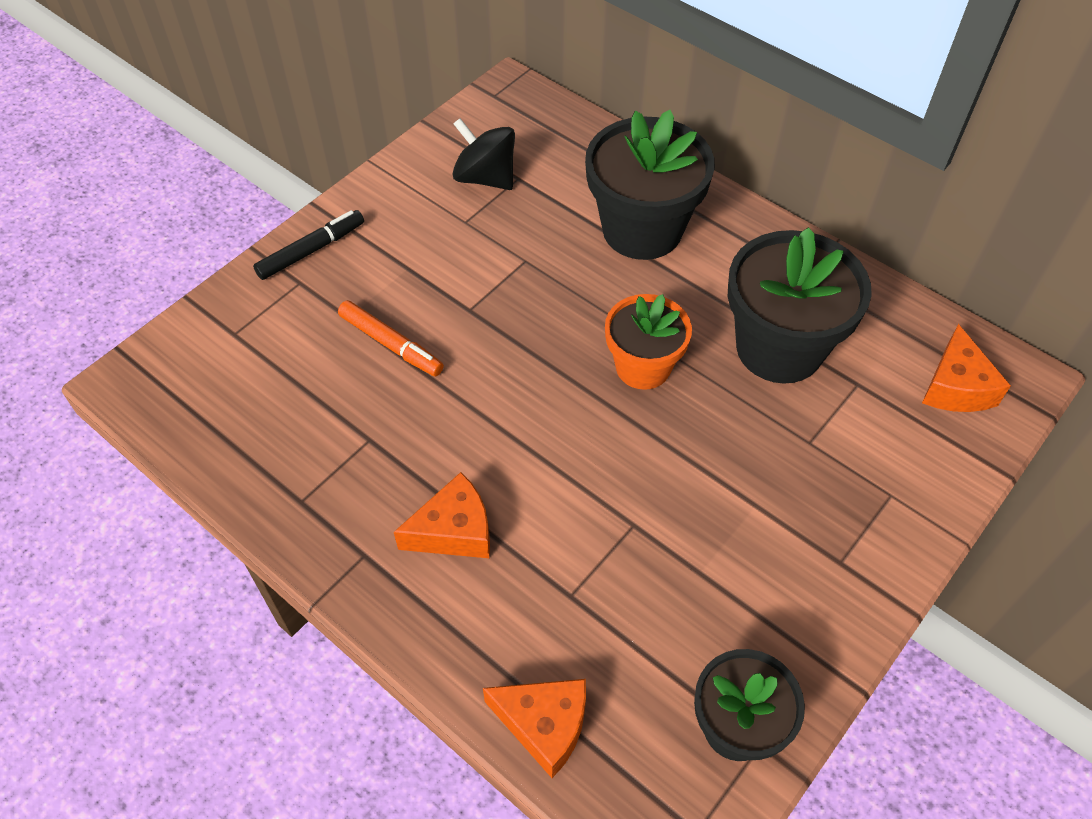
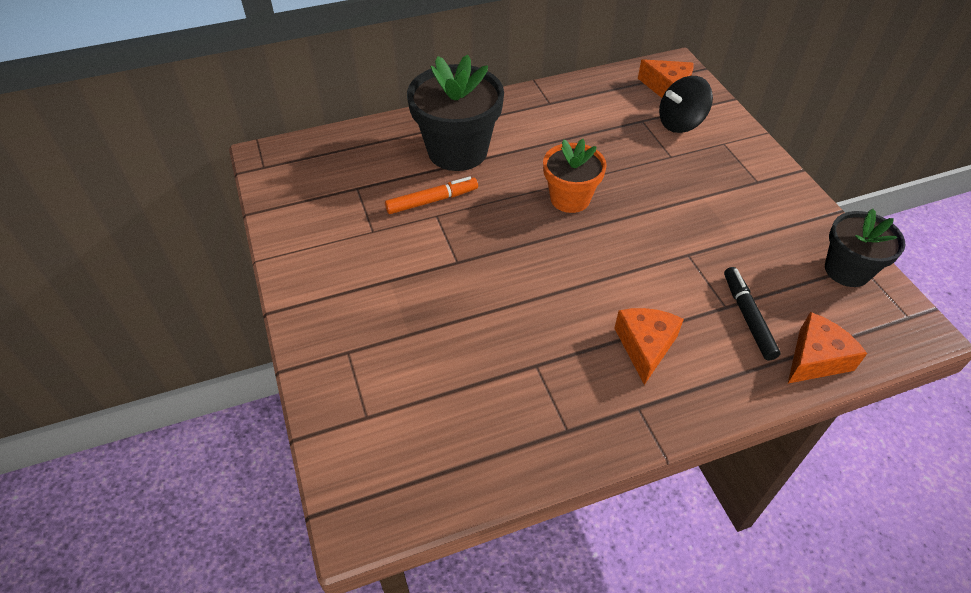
camera: 60 degrees left, 5 degrees down
black marker [253,210,364,280] -> black marker moved to [724,267,781,360]
orange marker [338,300,444,377] -> orange marker moved to [385,176,478,214]
black spinning top [453,118,515,190] -> black spinning top moved to [659,76,713,133]
black flower pot [727,227,872,383] -> none

